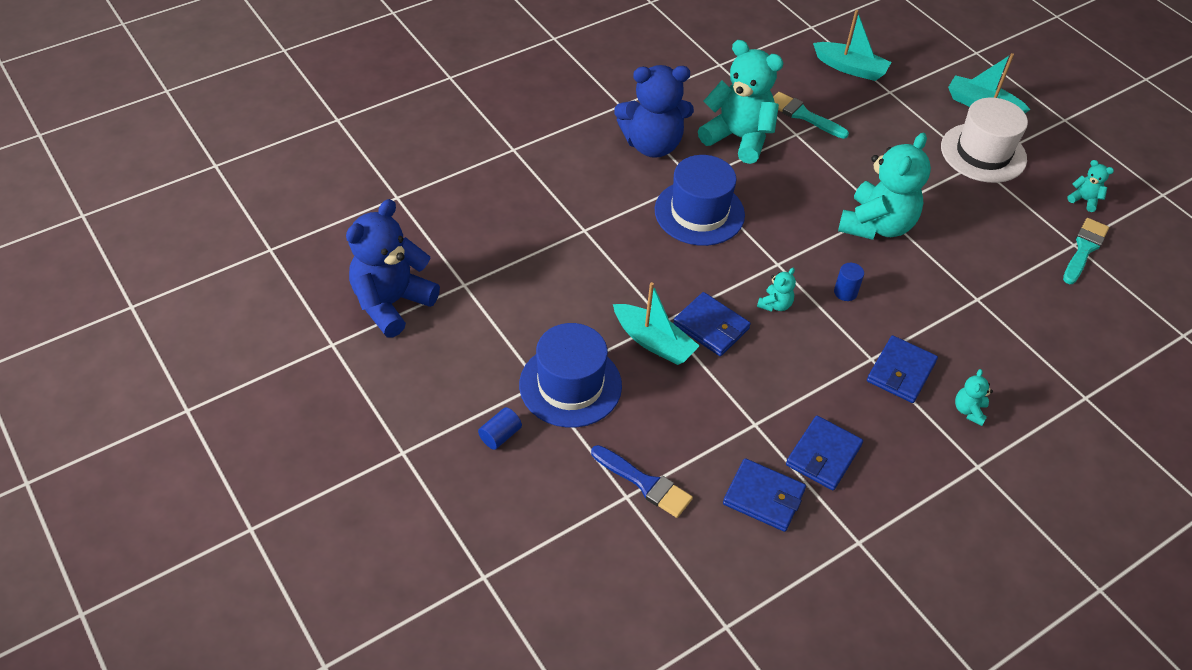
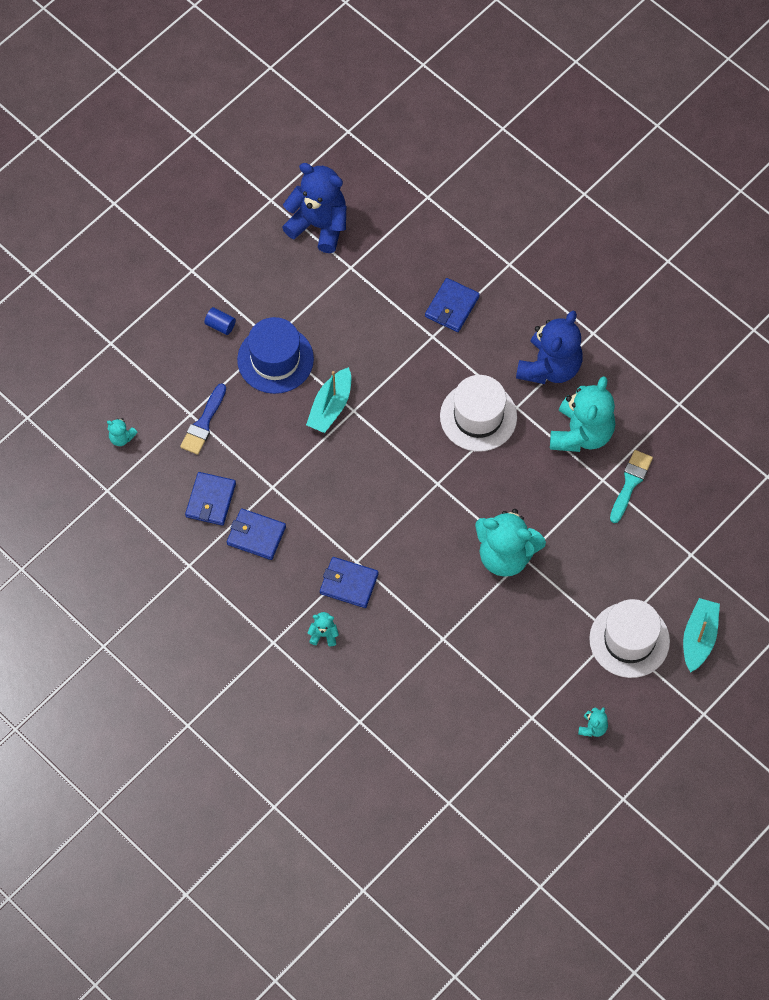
camera: 80 degrees right, 15 degrees up
blue teddy bear [614,65,694,158] -> blue teddy bear turned 135 degrees counterclockwise [516,311,583,384]
blue hat [655,155,745,246] -> white hat [440,375,517,452]
blue wallet [673,292,751,356] -> blue wallet moved to [425,278,480,332]
turquoise teddy bear [757,268,796,312] -> turquoise teddy bear moved to [107,418,138,446]
turquoise boat [813,10,891,81] -> none
blue cylinder [834,263,864,301] -> none
turquoise brush [1063,218,1109,284] -> none

